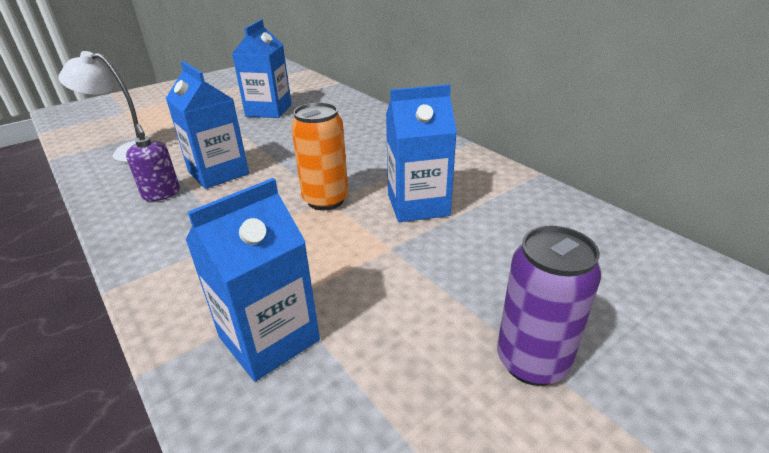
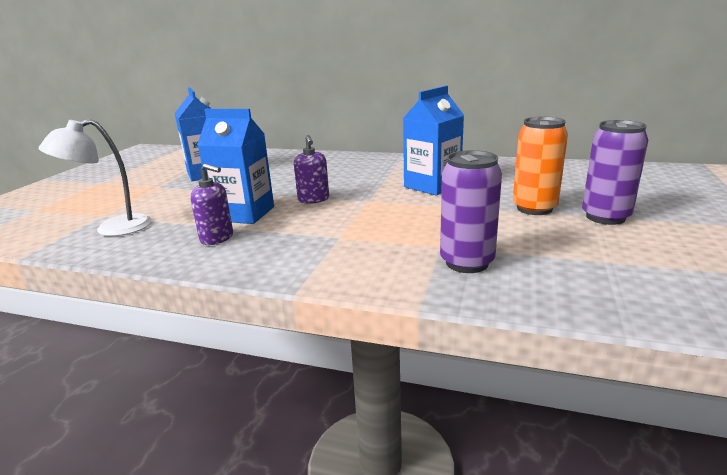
camera: 35 degrees left, 10 degrees down
blue carton [186,178,320,381] -> purple can [440,150,502,273]
orange can [291,102,349,211] -> orange can moved to [513,117,568,215]
none -> purple soap dispenser [294,135,329,204]

